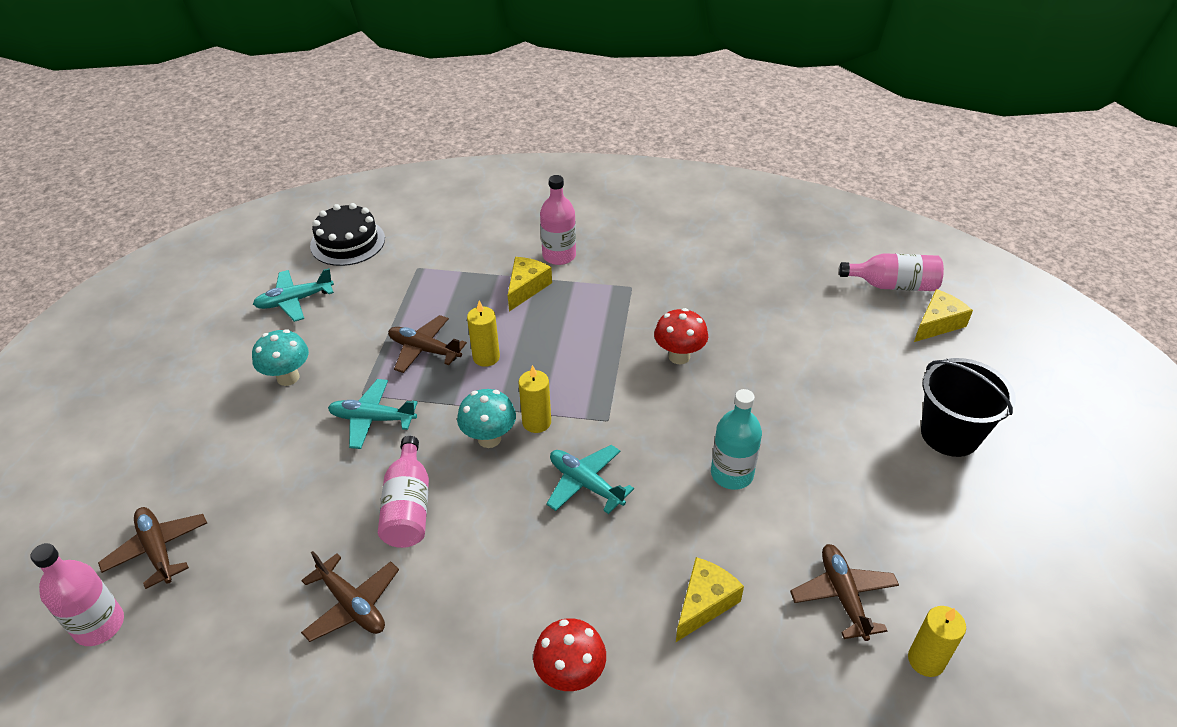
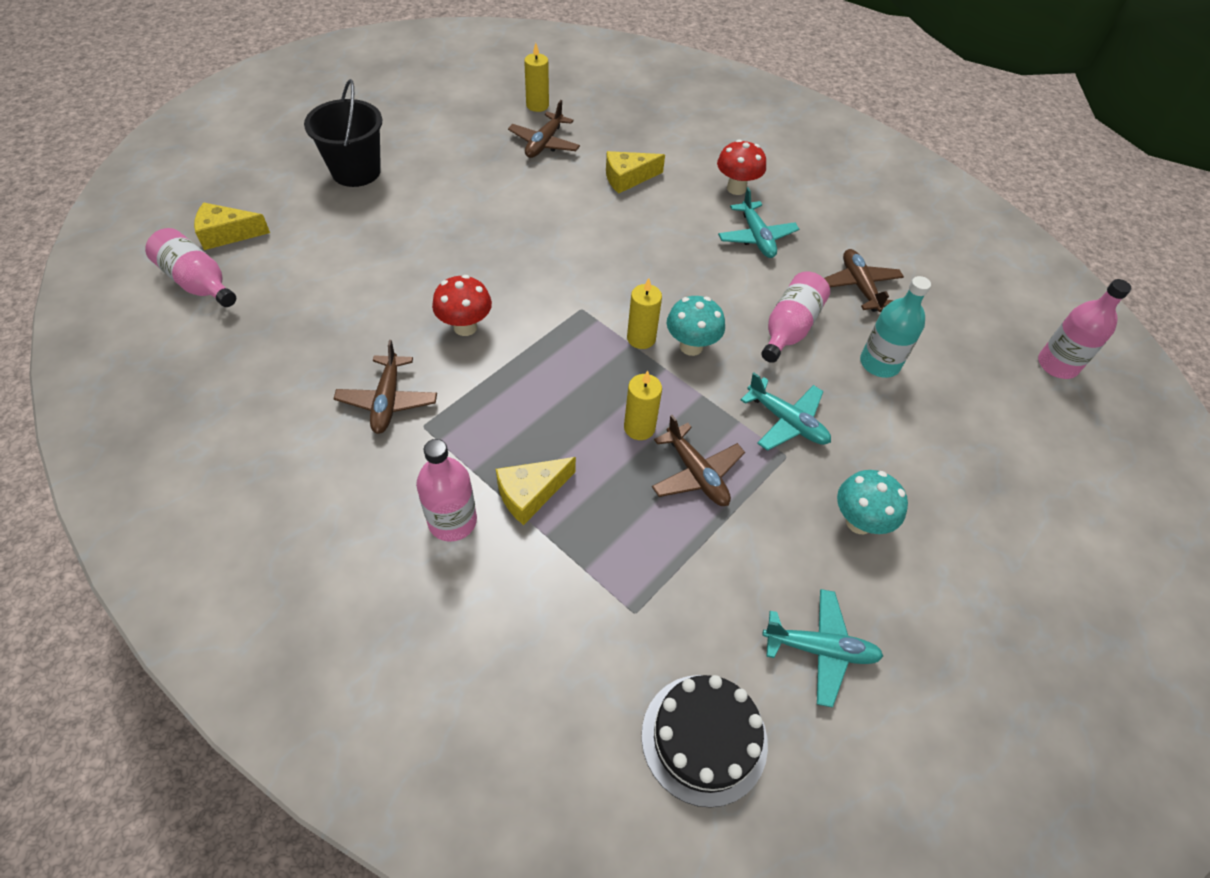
camera: 150 degrees left, 10 degrees up
brown plane [98,507,207,589] -> brown plane moved to [334,340,437,434]
turquoise plane [546,445,634,514] -> turquoise plane moved to [718,187,799,258]
turquoise bottle [711,389,762,490] -> turquoise bottle moved to [860,276,931,378]

